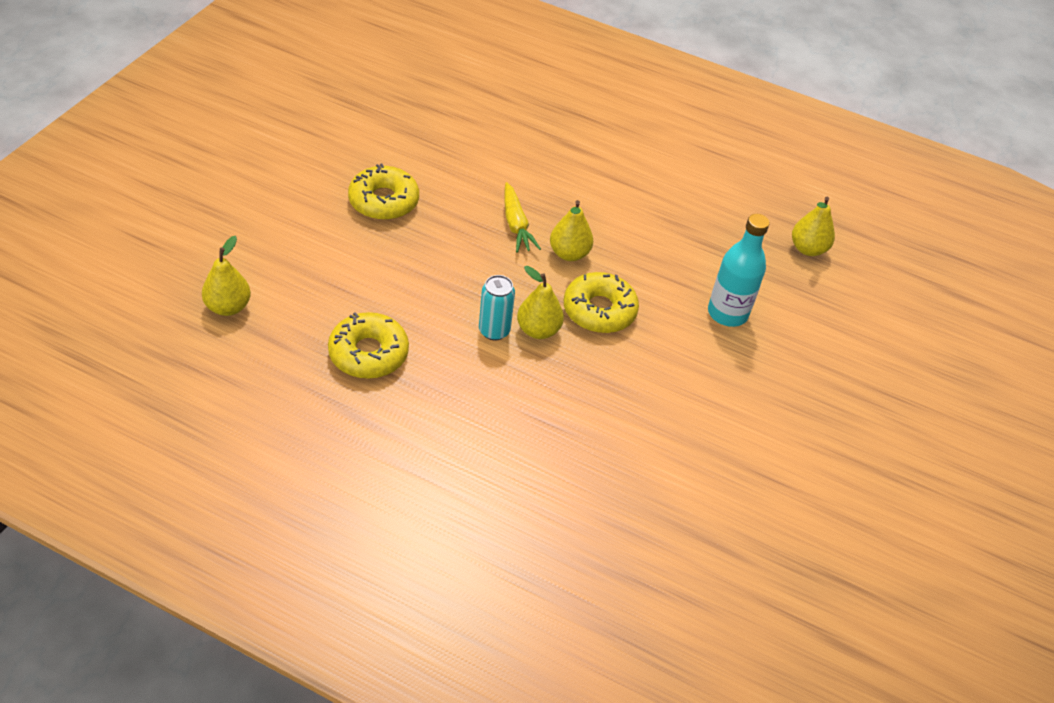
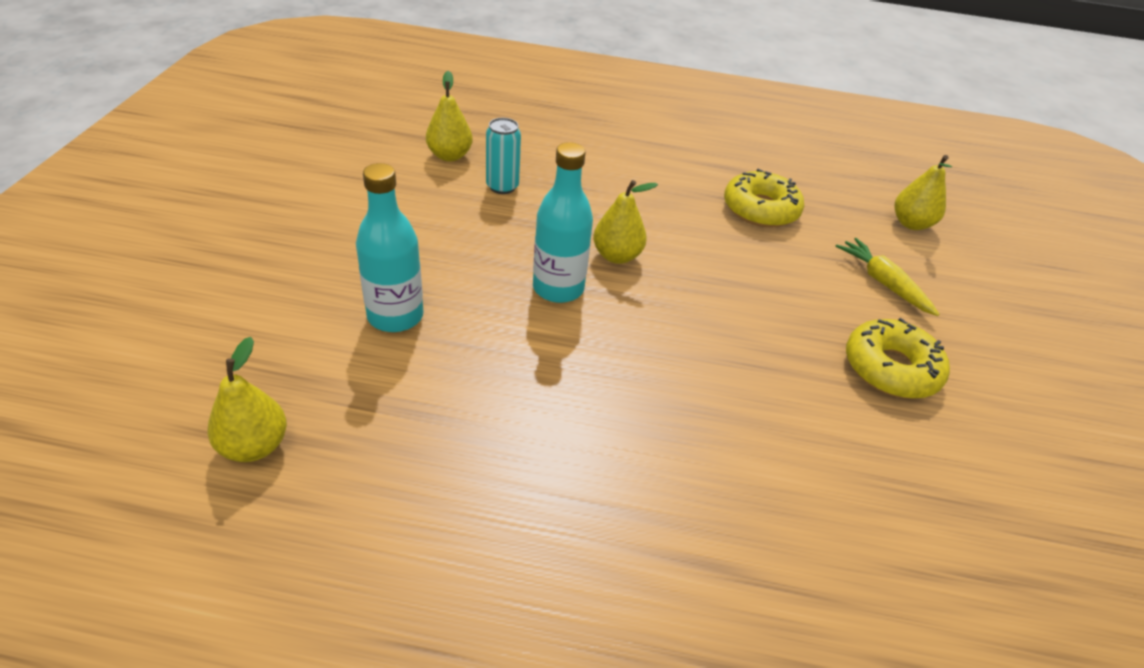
camera: 165 degrees right, 5 degrees down
turquoise can [479,275,515,340] -> turquoise can moved to [486,118,521,194]
yellow carrot [504,182,541,253] -> yellow carrot moved to [835,238,940,316]
yellow pear [550,200,593,261] -> yellow pear moved to [426,71,473,161]
yellow donut [564,272,639,333] -> turquoise bottle [533,142,593,303]

